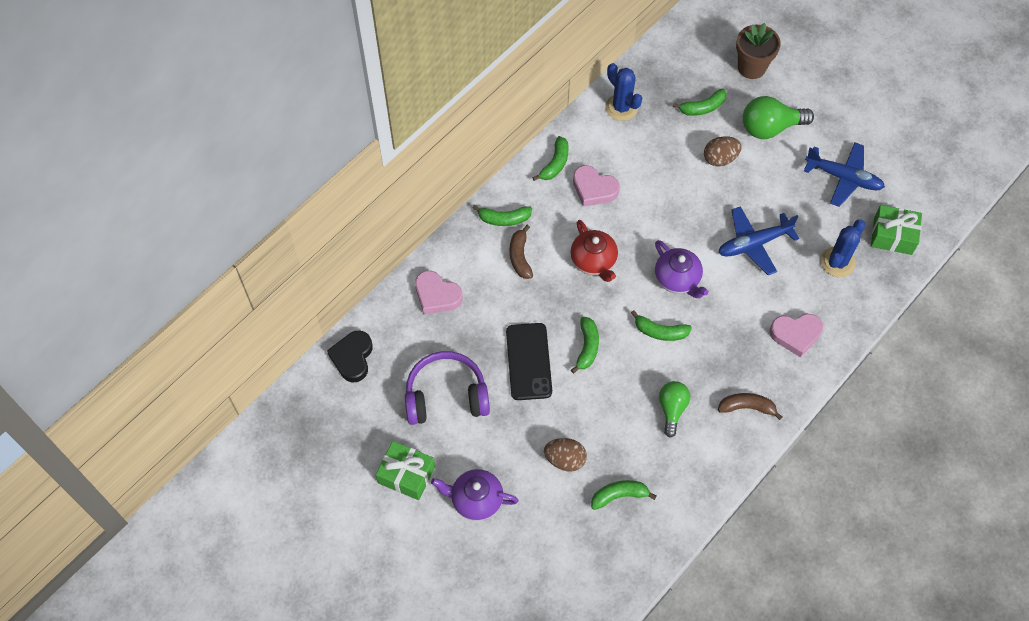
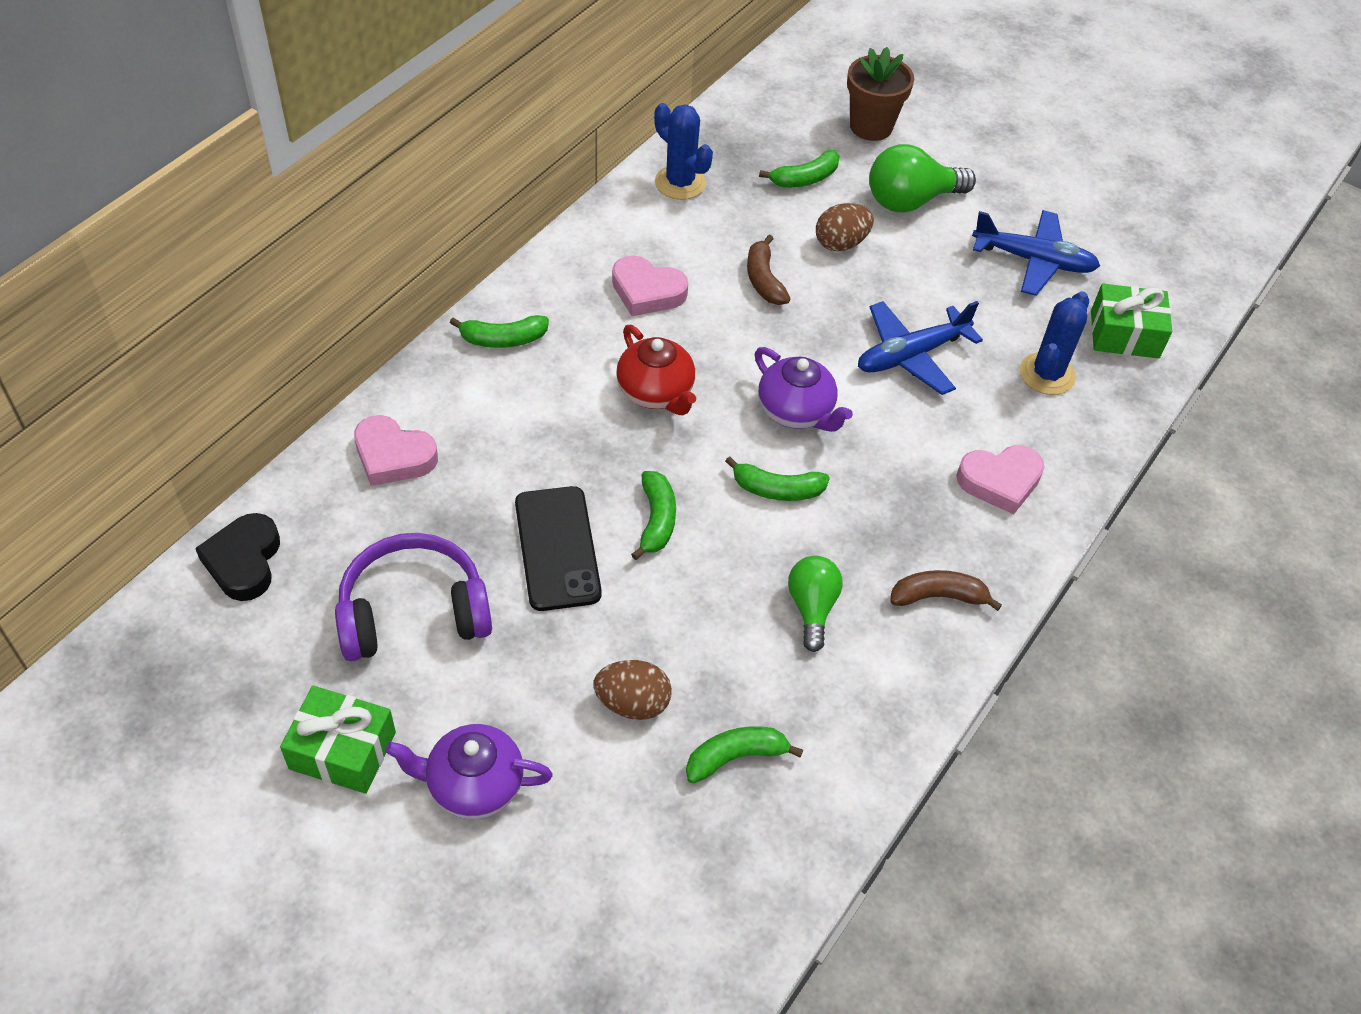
camera: 10 degrees left, 10 degrees down
brown banana [510,225,533,279] -> brown banana moved to [747,235,790,305]
green banana [532,136,569,181] -> none

